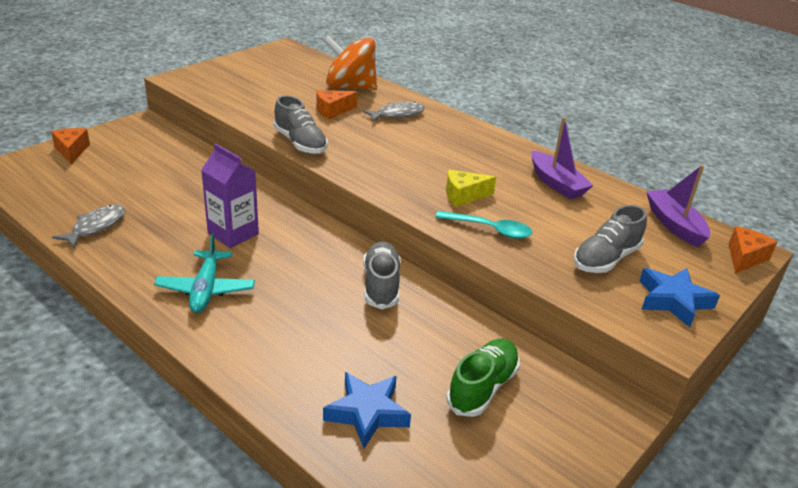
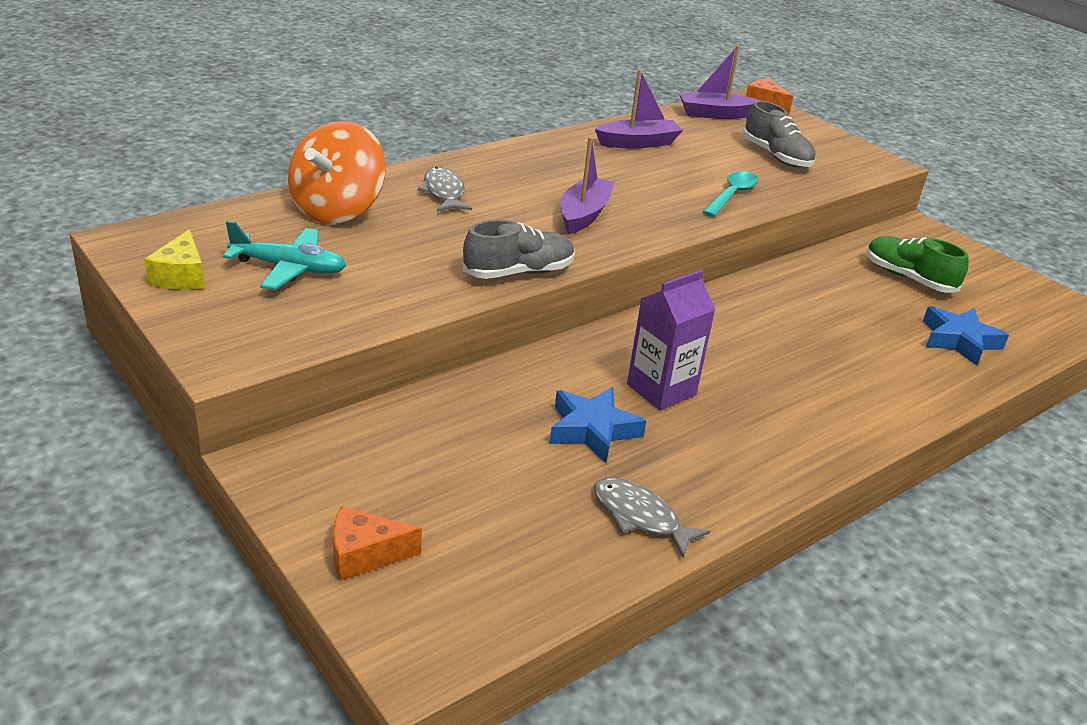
camera: 80 degrees left, 0 degrees up
turquoise plane [154,233,255,313] -> turquoise plane moved to [223,221,346,290]
orange cheese [317,90,357,119] -> none
grey shoe [363,241,401,309] -> none
yellow cheese [446,170,496,207] -> yellow cheese moved to [144,229,205,290]
blue star [639,268,720,327] -> blue star moved to [549,387,646,463]
none -> purple boat [560,137,615,234]

